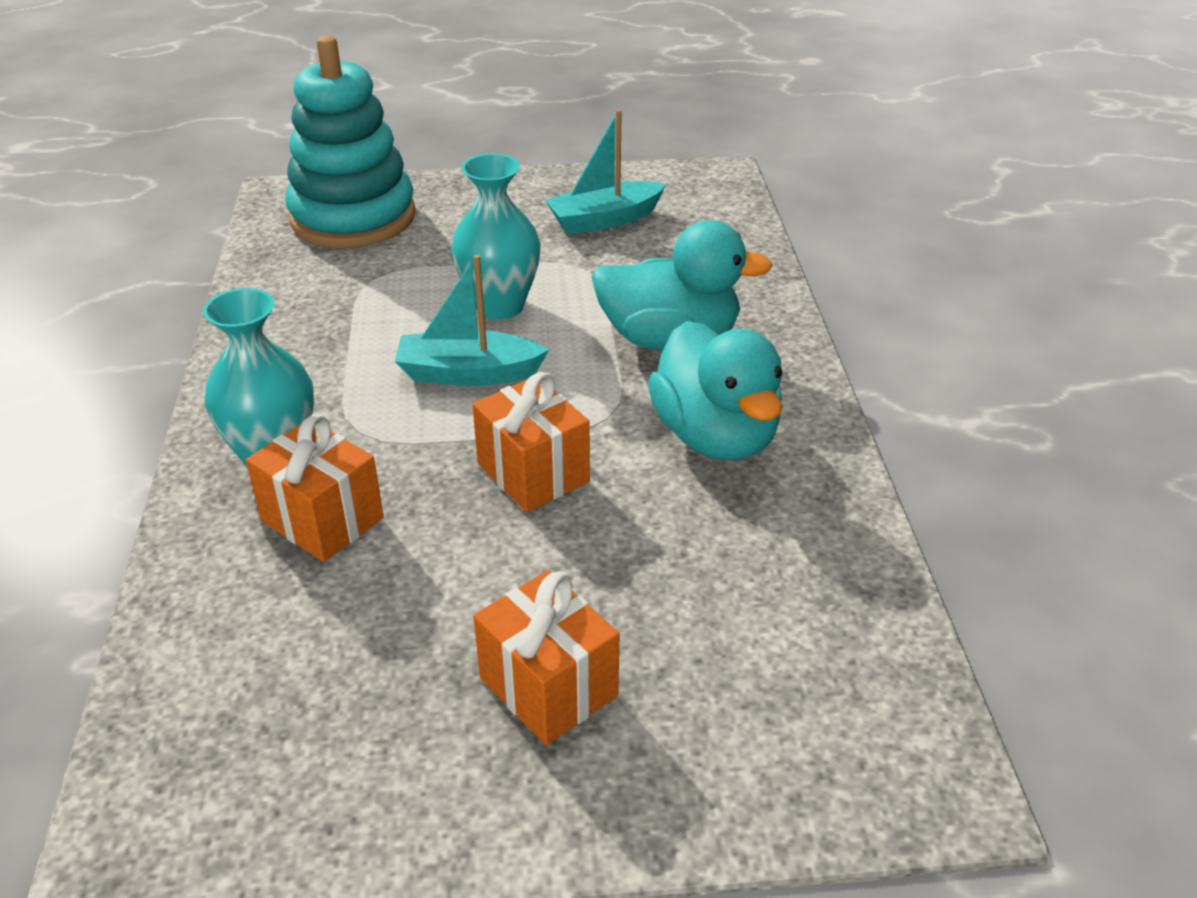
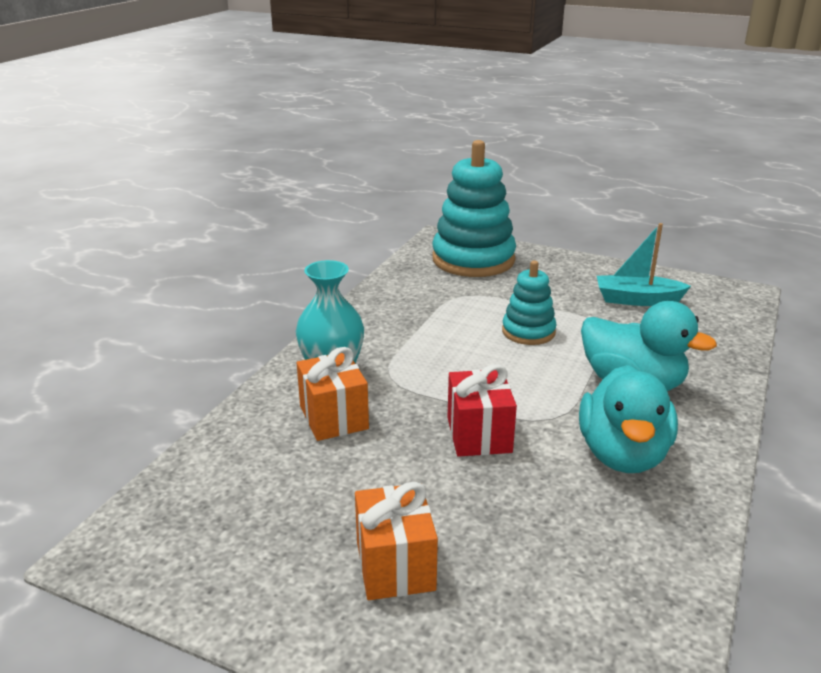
camera: 30 degrees right, 10 degrees down
turquoise boat [395,255,549,386] -> none
turquoise vase [451,153,541,320] -> turquoise stacking toy [502,261,557,345]
orange gift [472,372,590,512] -> red gift [447,364,517,457]

